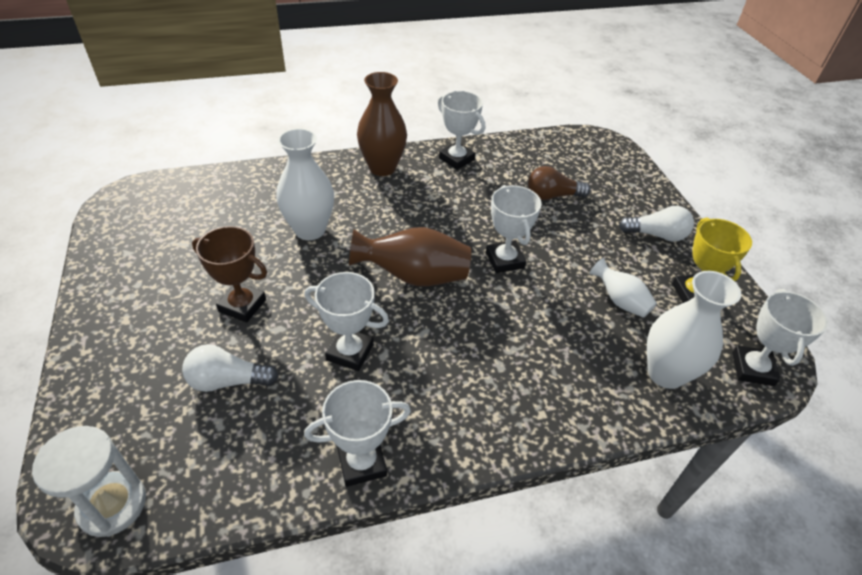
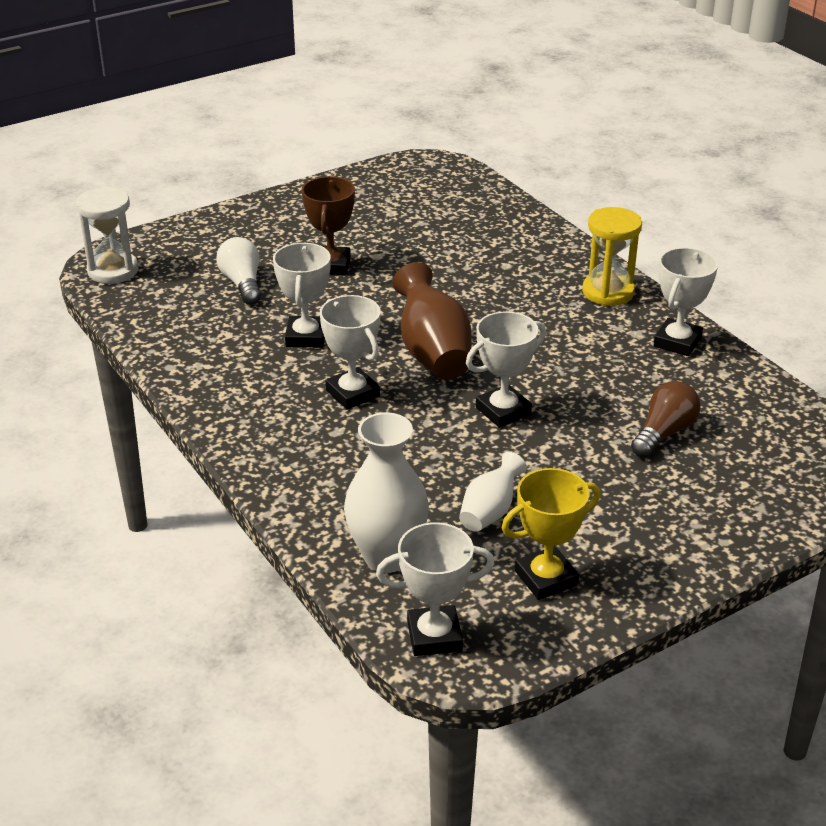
camera: 75 degrees right, 10 degrees down
white vase [276,128,334,240] -> none
white trophy [304,380,411,487] -> white trophy moved to [320,295,381,409]
brown vase [357,72,407,176] -> yellow hourglass [582,207,642,306]
brown light bulb [528,166,591,200] -> brown light bulb turned 60 degrees clockwise [631,381,701,458]
white light bulb [619,206,694,242] -> none

